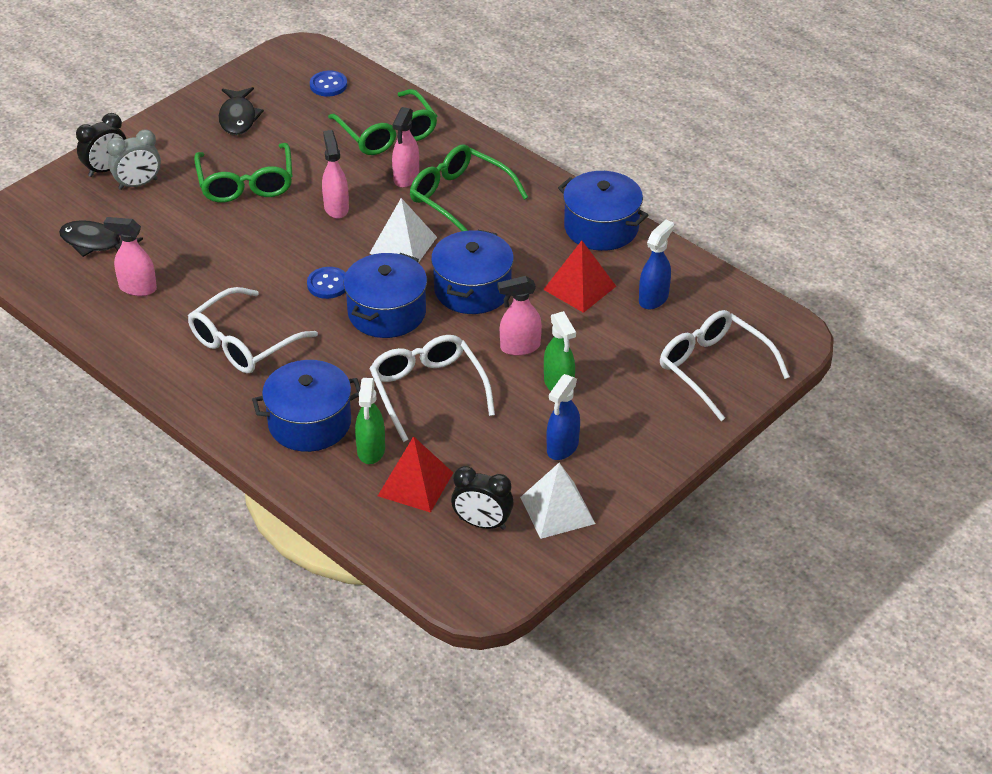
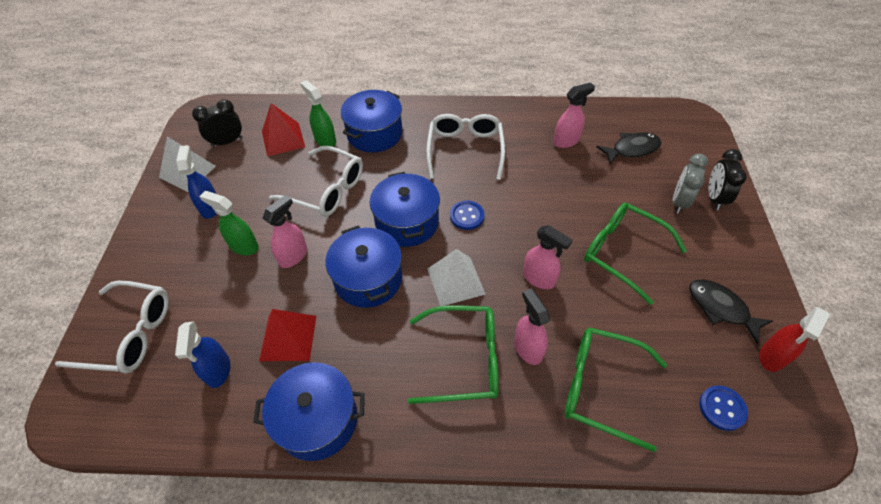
camera: 140 degrees right, 10 degrees up
none -> red spray bottle [759,307,830,372]

